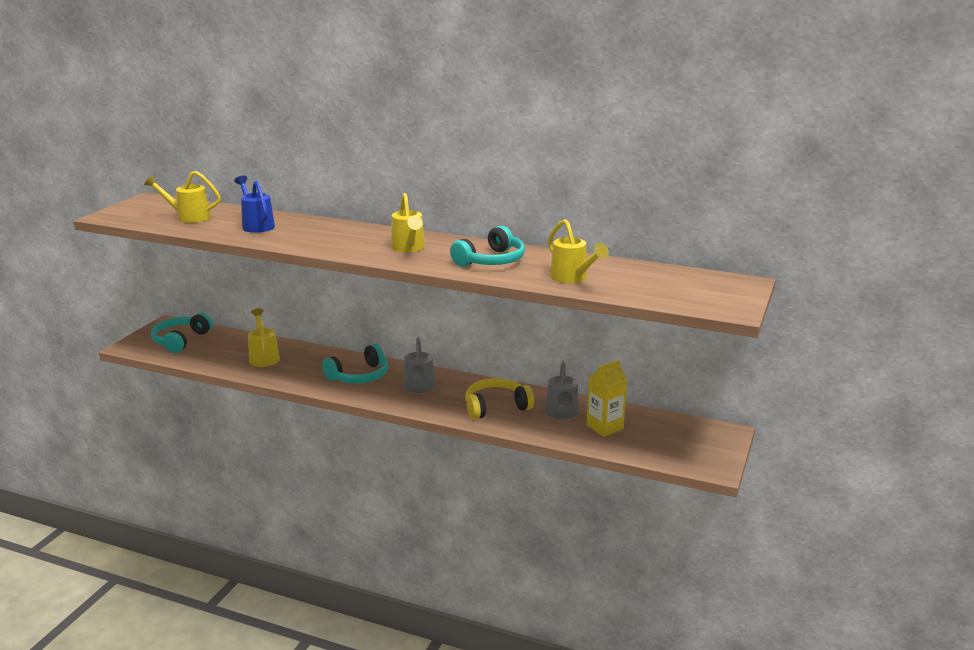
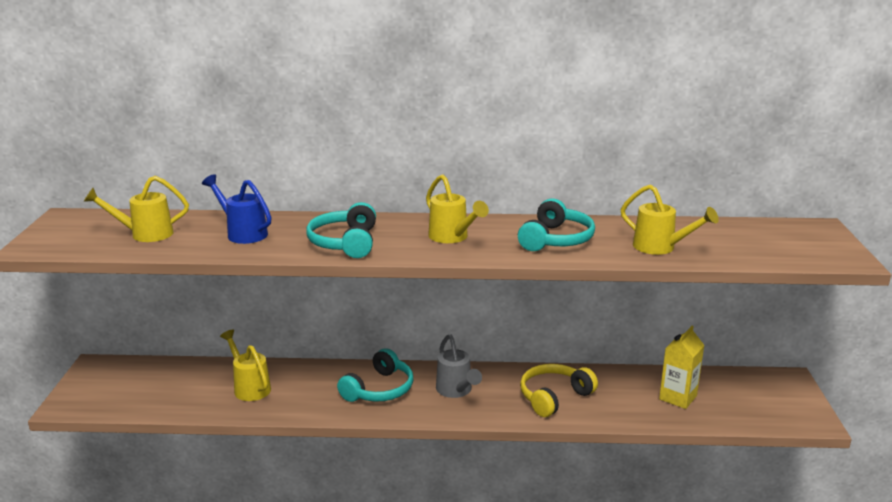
camera: 20 degrees left, 0 degrees up
turquoise headphones [151,313,213,353] -> turquoise headphones moved to [306,202,376,258]
grey watering can [545,361,579,419] -> none

